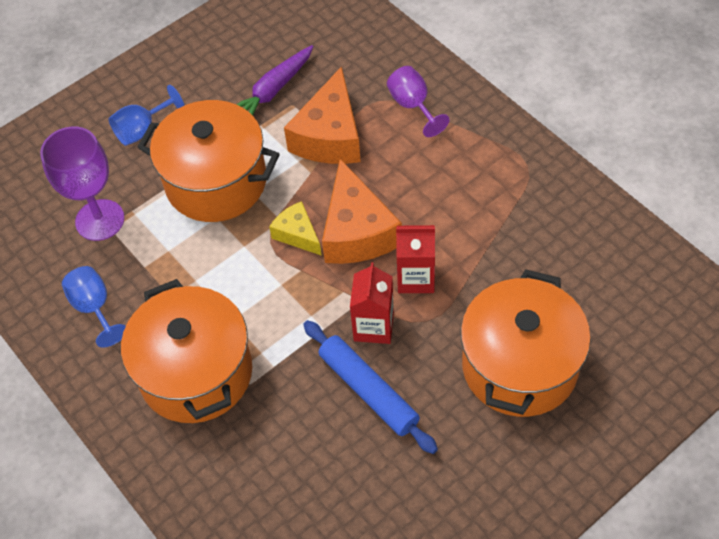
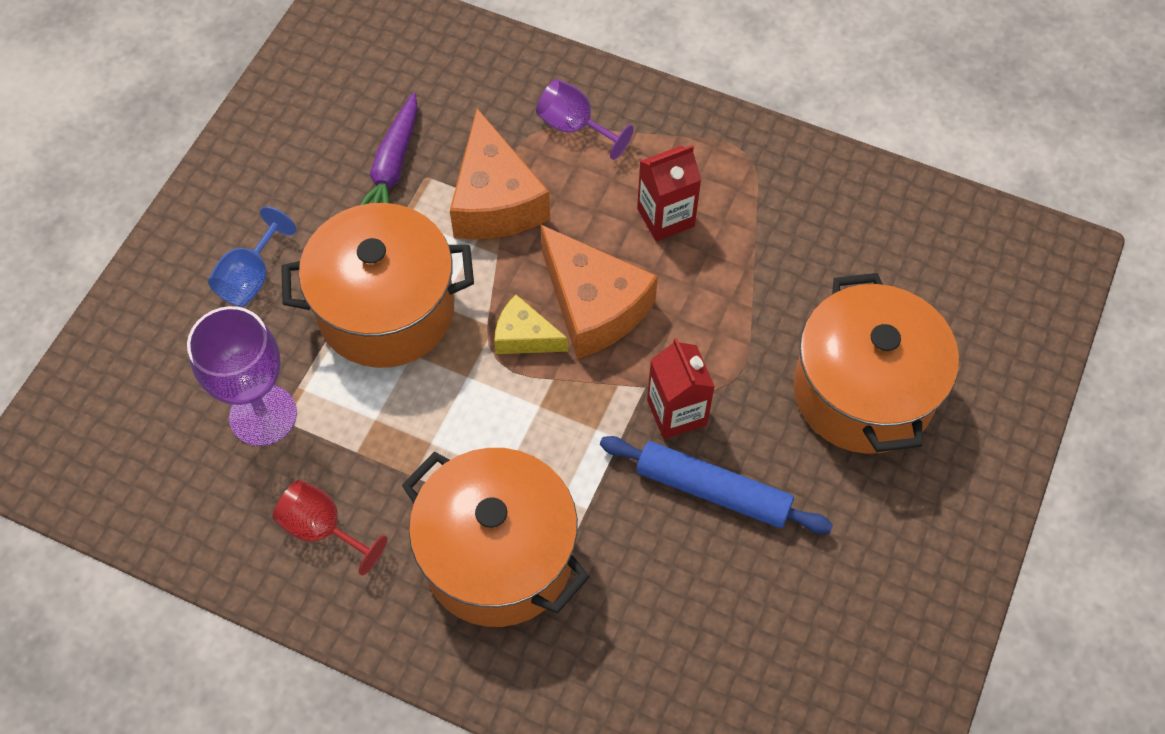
camera: 30 degrees left, 5 degrees up
blue goblet [62,266,126,348] -> red goblet [272,480,388,575]
red carton [396,225,435,293] -> red carton moved to [637,145,701,241]

